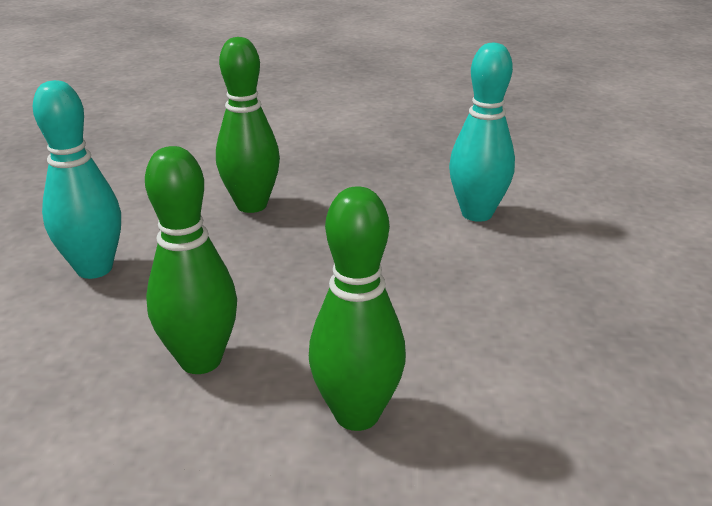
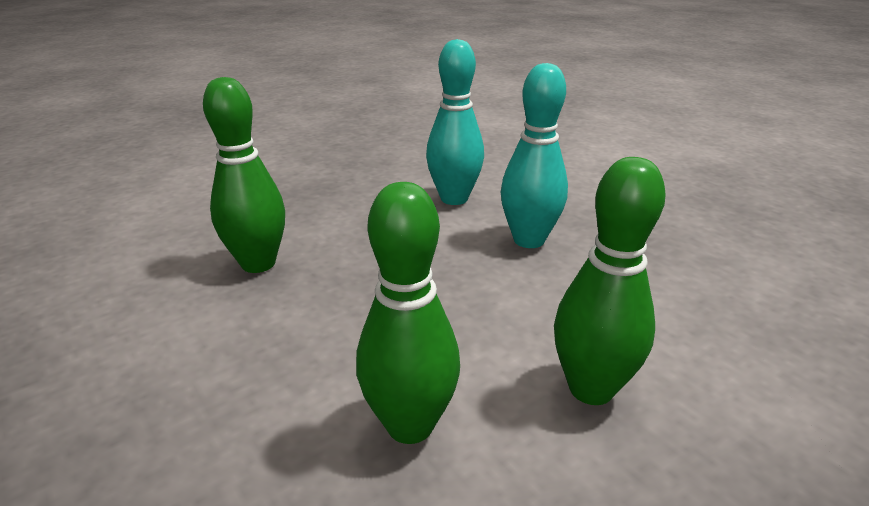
camera: 40 degrees left, 0 degrees up
turquoise bowling pin [33,80,121,279] -> turquoise bowling pin moved to [501,63,568,248]

